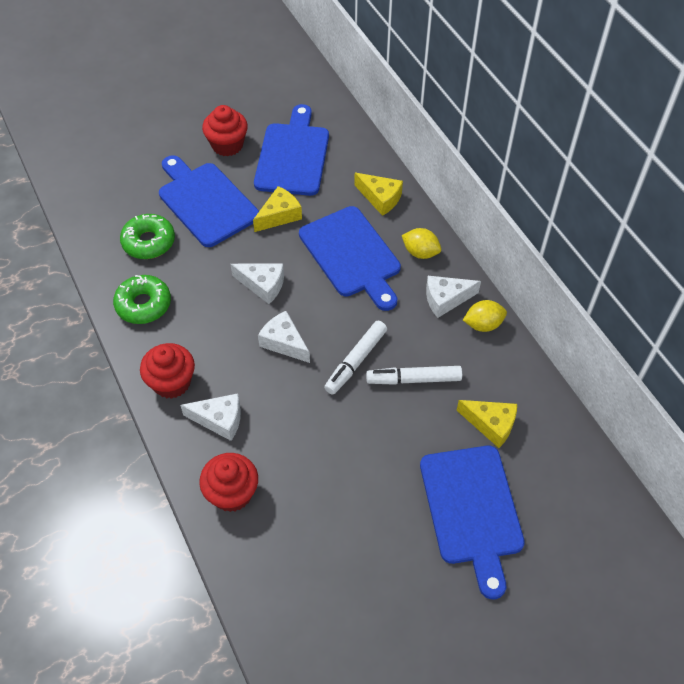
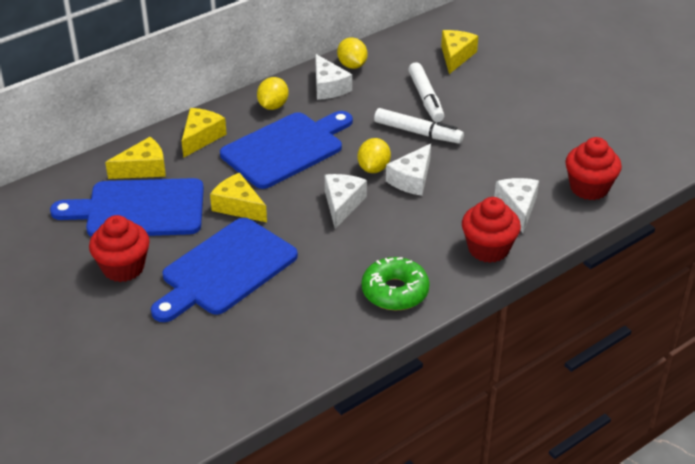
camera: 100 degrees left, 15 degrees down
green donut [120,214,175,259] -> none
blue cutting board [420,446,525,599] -> none
none -> yellow cheese [105,137,166,179]
none -> yellow lemon [358,138,391,173]

